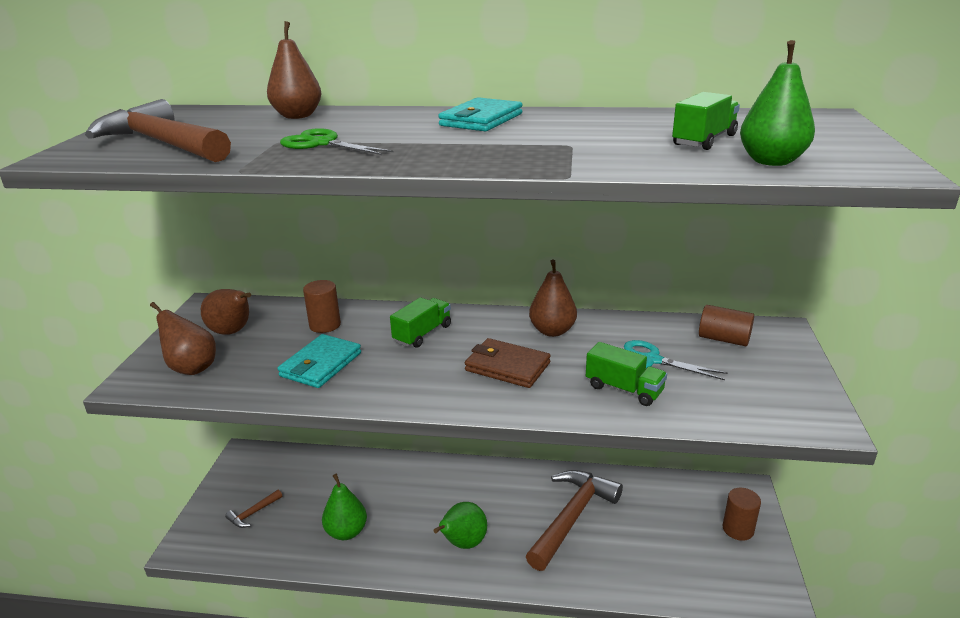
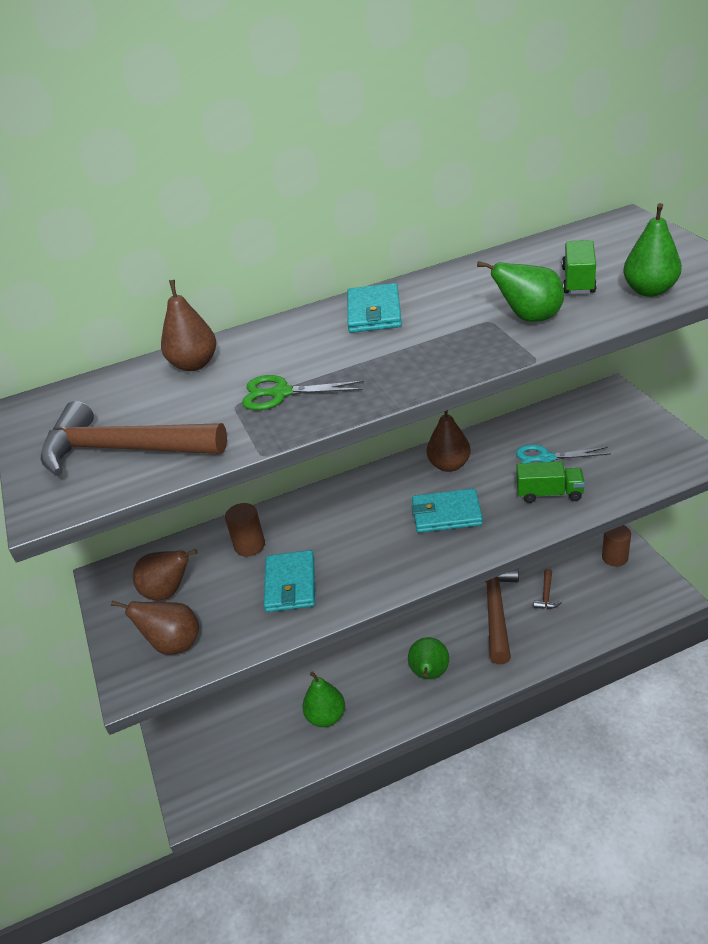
camera: 25 degrees left, 10 degrees up
brown hammer [225,489,282,528] -> brown hammer moved to [534,569,562,609]
green truck [390,297,451,348] -> none
brown wallet [465,338,551,388] -> turquoise wallet [411,488,483,533]
brown cylinder [699,305,754,346] -> none
none -> green pear [477,261,564,322]

